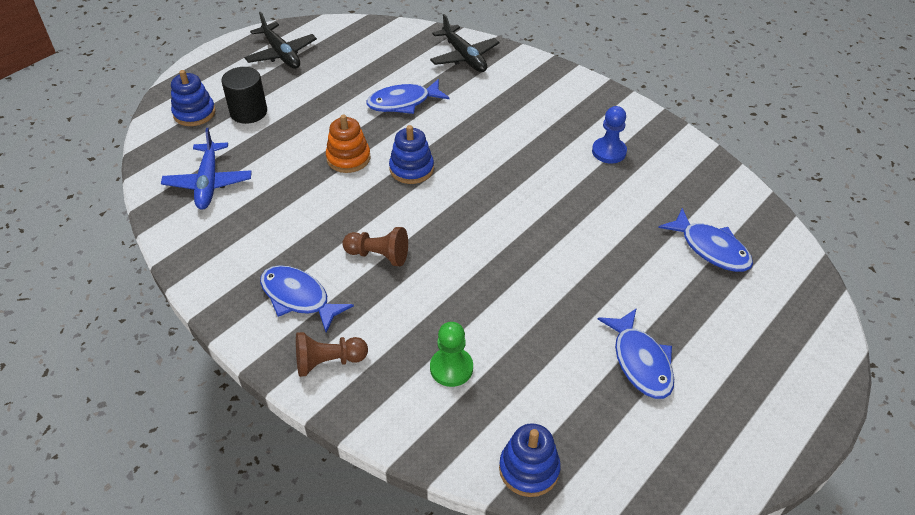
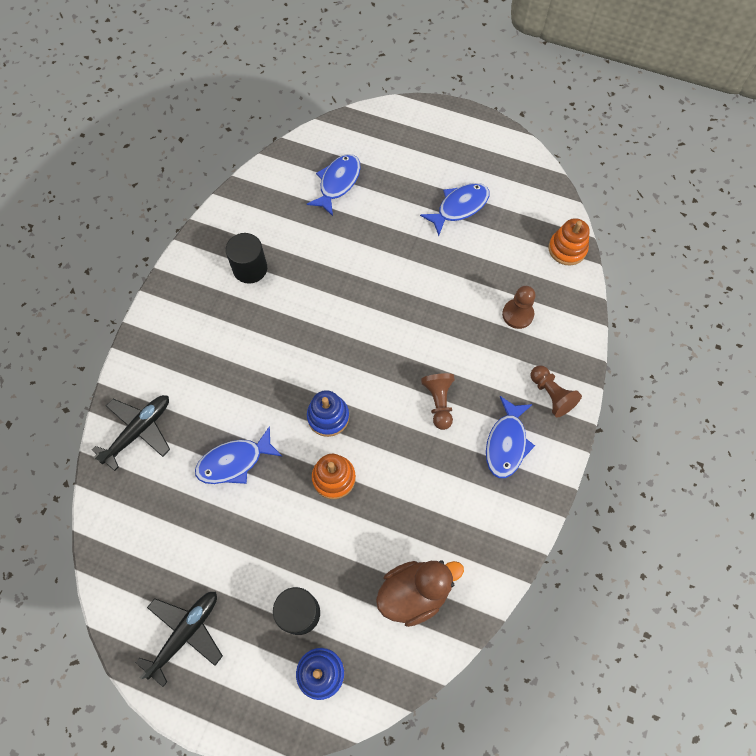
camera: 110 degrees left, 20 degrees up
blue plane [161,128,252,209] -> brown duck [376,560,464,627]
blue fish [366,79,449,114] -> blue fish turned 105 degrees clockwise [195,426,282,484]
green pawn [430,322,473,387] -> brown pawn [502,286,536,329]
blue stacking toy [499,423,561,497] -> orange stacking toy [549,218,590,265]
blue pawn [592,106,627,163] -> black cylinder [226,233,267,284]

